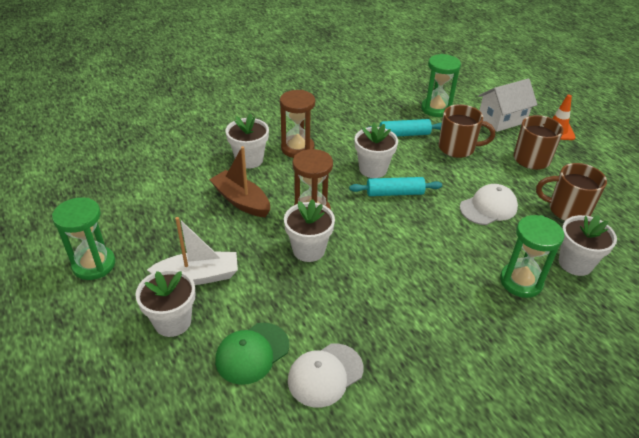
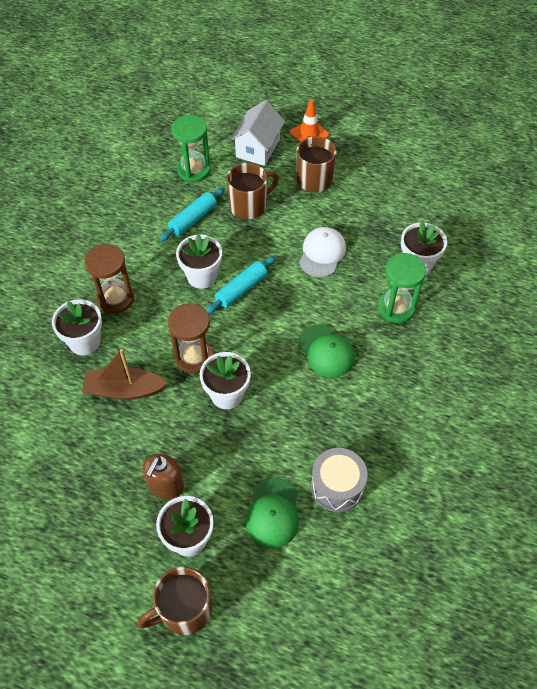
camera: 40 degrees left, 15 degrees up
green hourglass [52,197,115,280] -> none
white boat [147,217,238,285] -> brown soap dispenser [142,454,184,500]
white cap [288,343,364,408] -> grey drum [311,448,368,512]
brown mug [536,163,607,221] -> brown mug moved to [137,567,212,635]
none -> green cap [298,324,355,378]

